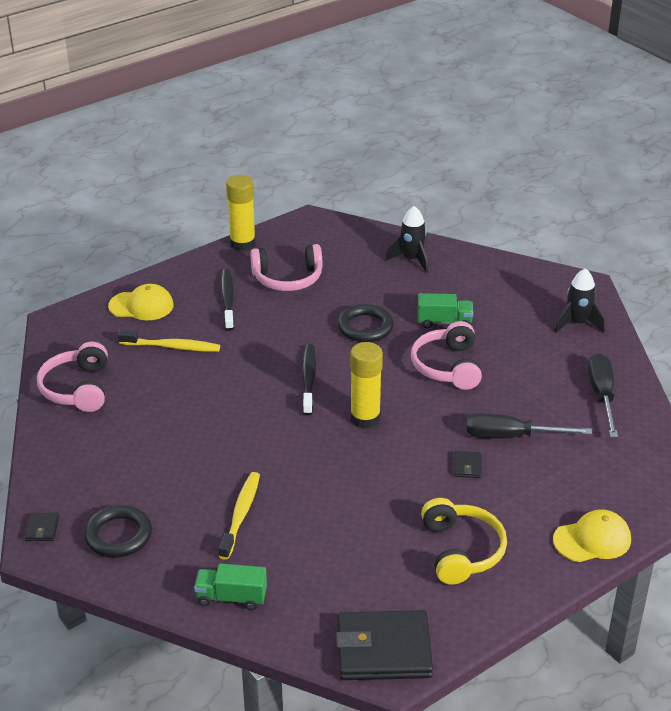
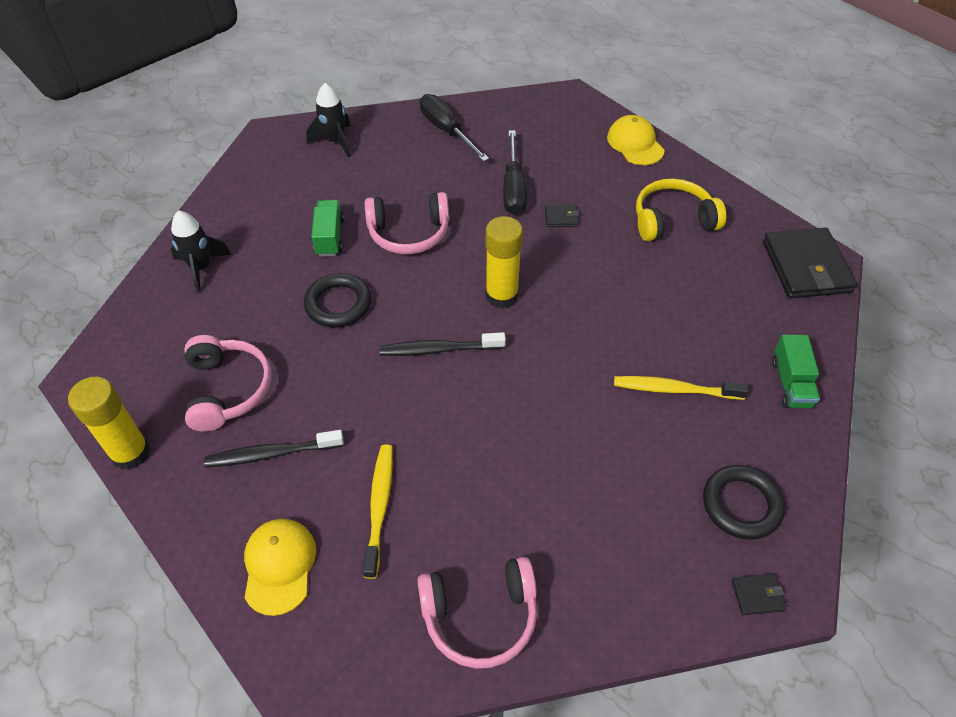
camera: 95 degrees left, 15 degrees up
black screwdriver [588,353,618,437] -> black screwdriver turned 60 degrees clockwise [420,94,489,162]

